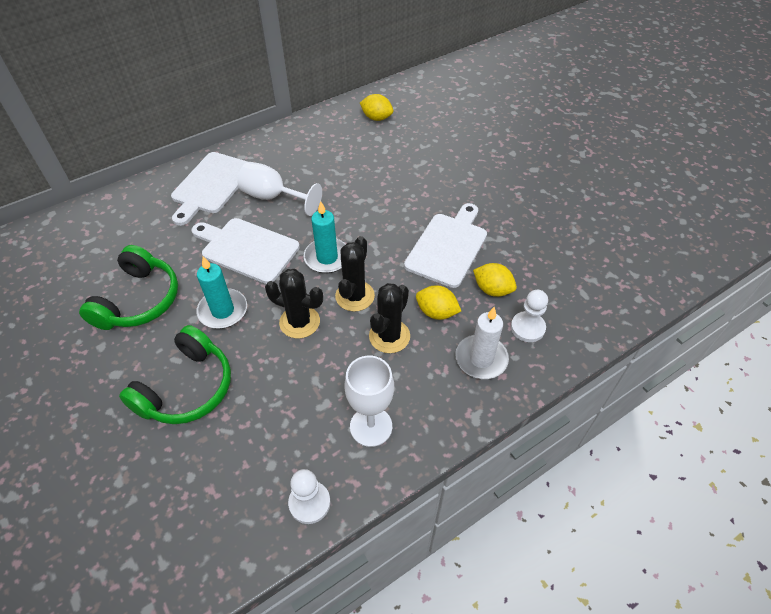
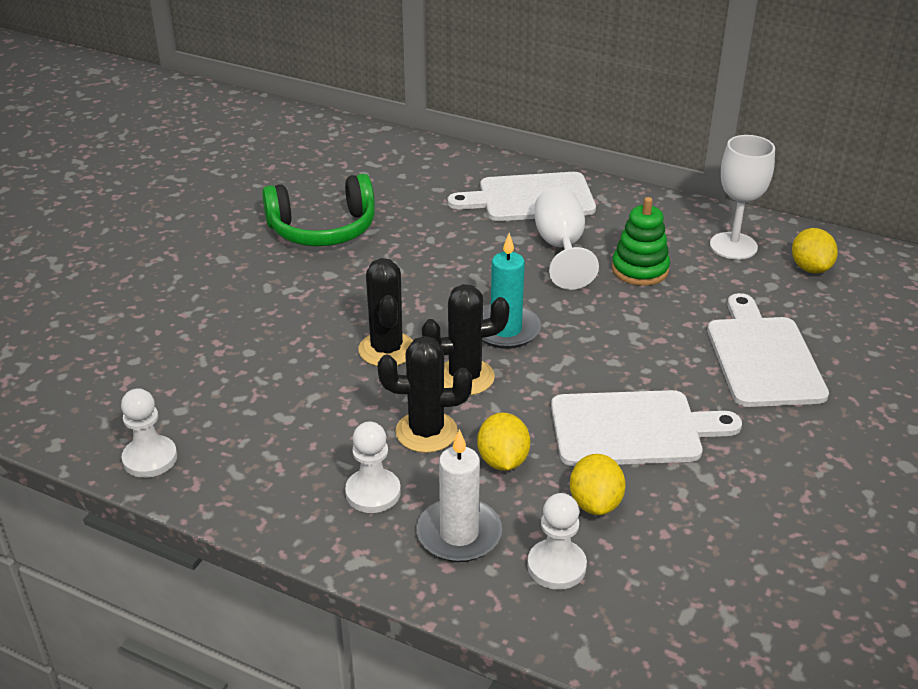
camera: 60 degrees right, 15 degrees down
green headphones [119,325,231,424] -> none
white cutting board [192,218,300,284] -> white cutting board moved to [707,293,829,407]
turquoise candle [196,256,247,329] -> none
white goblet [344,356,394,447] -> white goblet moved to [710,135,775,259]
none -> white pawn [345,421,401,513]
none -> green stacking toy [612,197,670,286]

